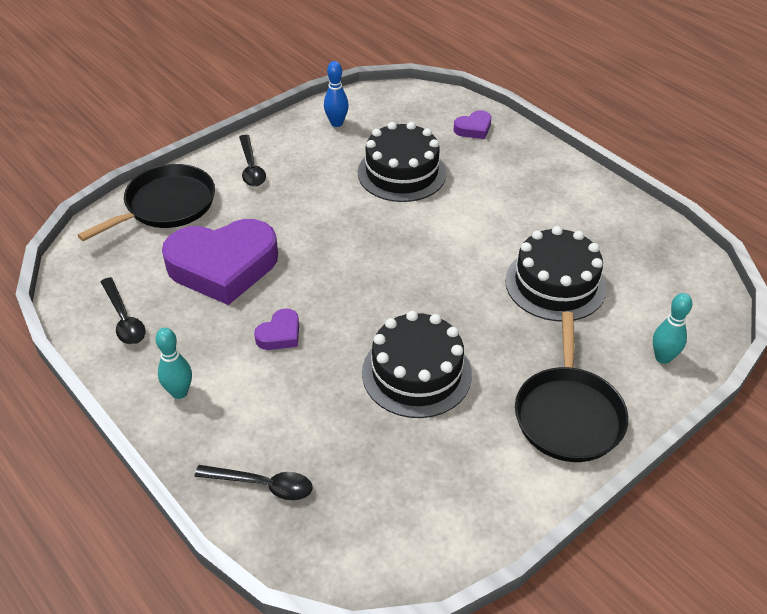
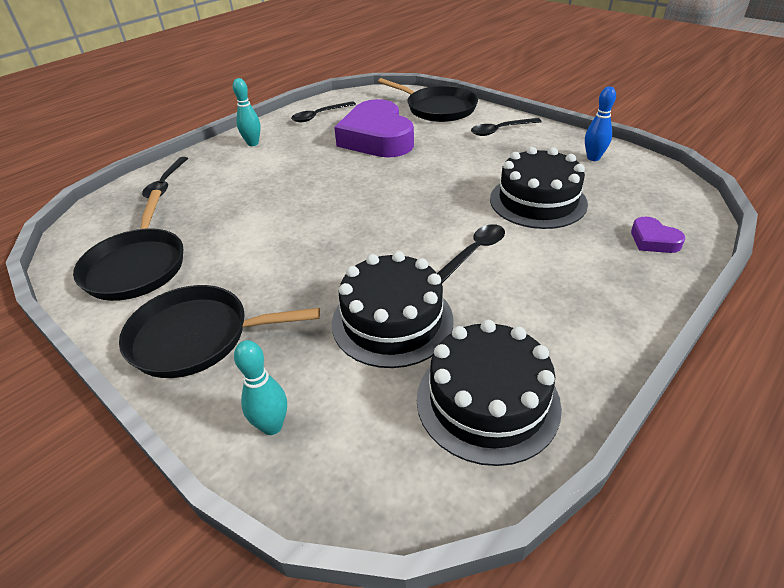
camera: 85 degrees right, 5 degrees down
purple heart [254,308,299,350] -> none
black cake [362,311,472,418] -> black cake moved to [417,320,562,466]
none -> black pan [73,190,183,301]
none -> black spoon [437,224,505,283]

